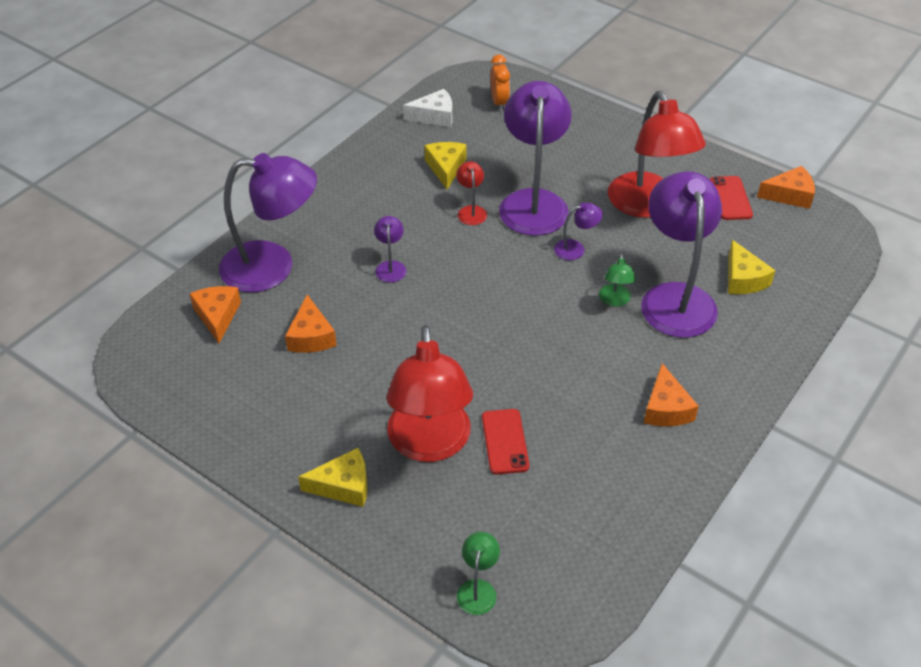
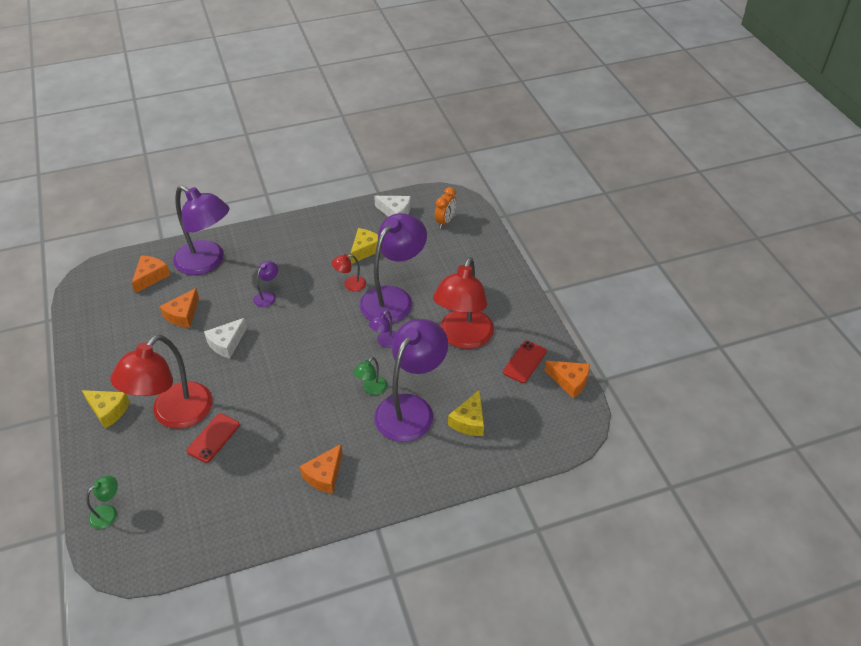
camera: 35 degrees right, 0 degrees up
red lamp [456,161,487,225] -> red lamp turned 135 degrees counterclockwise [331,254,366,291]
purple lamp [554,203,603,260] -> purple lamp turned 105 degrees clockwise [369,310,396,348]
none -> white cheese [204,318,247,359]

